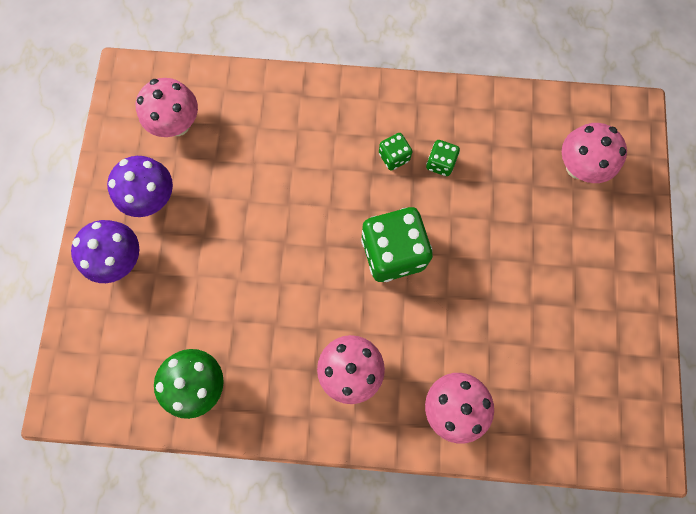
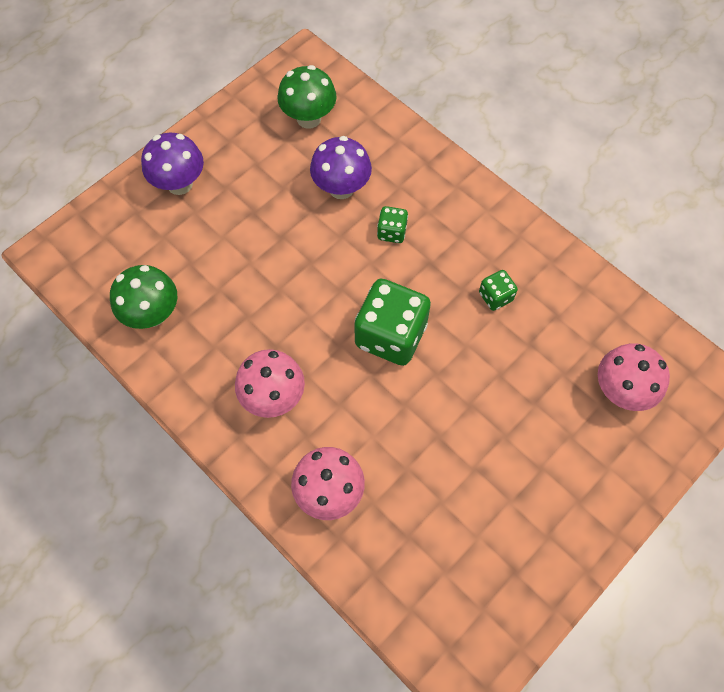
camera: 40 degrees right, 10 degrees down
purple mushroom [107,156,173,217] -> purple mushroom moved to [310,136,372,199]
pink mushroom [136,78,198,137] -> green mushroom [277,65,337,129]
green dice [379,133,413,171] -> green dice moved to [377,206,408,243]

